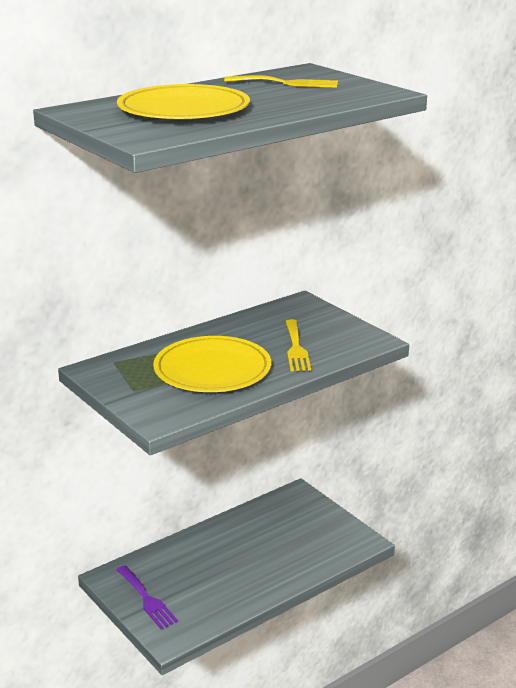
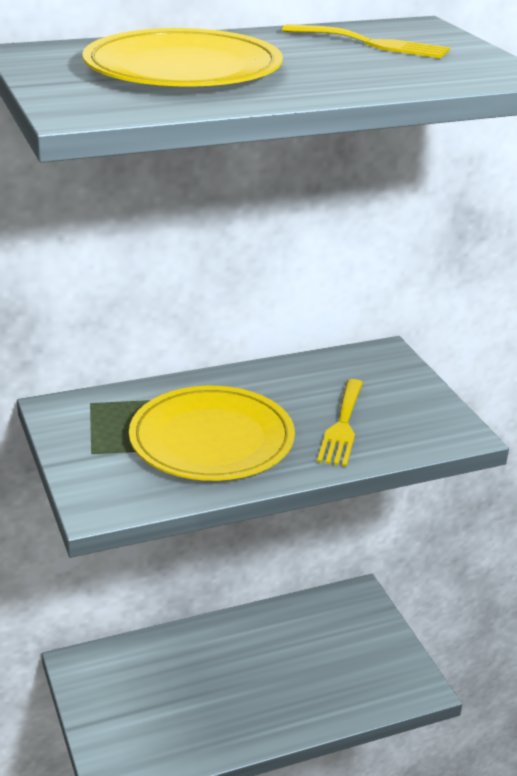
camera: 15 degrees right, 5 degrees up
purple fork [117,565,178,629] -> none

